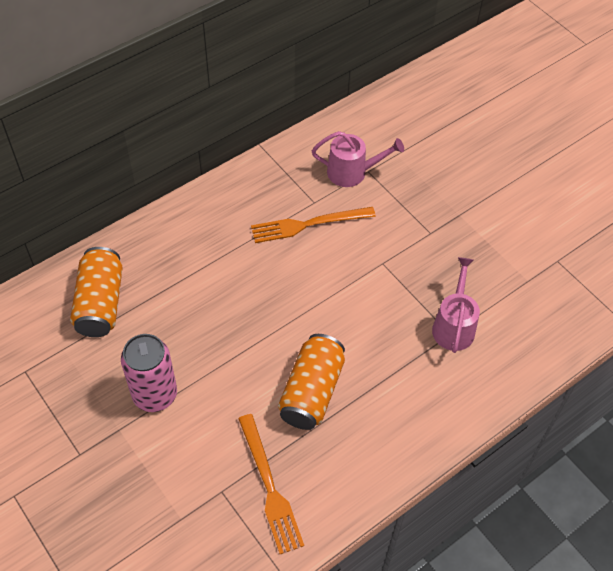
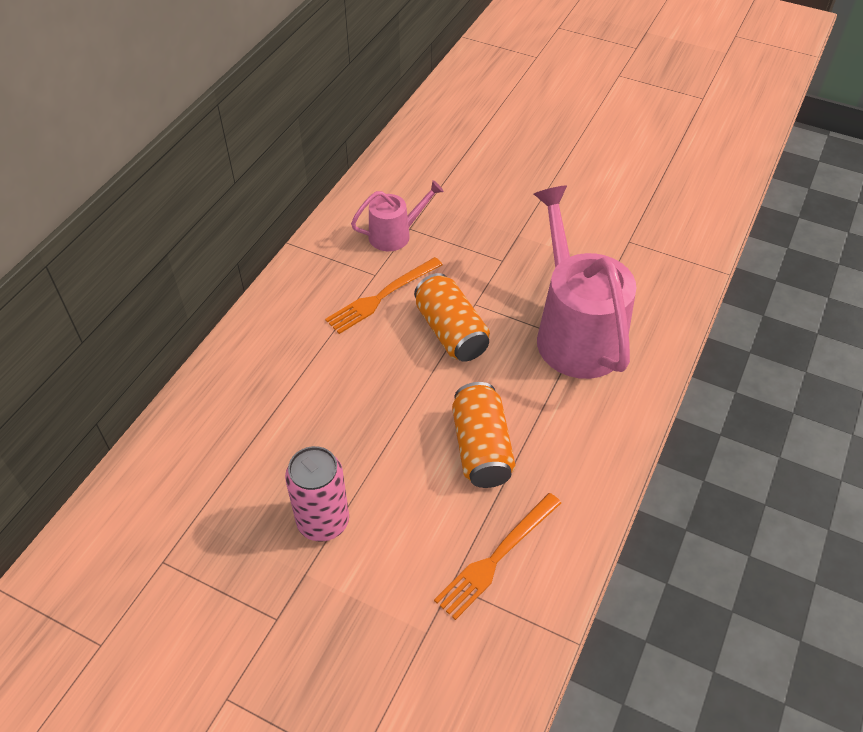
camera: 25 degrees left, 5 degrees down
orange can [70,247,123,337] -> orange can moved to [414,273,490,362]
orange fork [238,414,304,554] -> orange fork turned 90 degrees clockwise [434,493,561,620]
pink watering can [432,257,480,353] -> pink watering can [534,185,636,379], size x1.96

